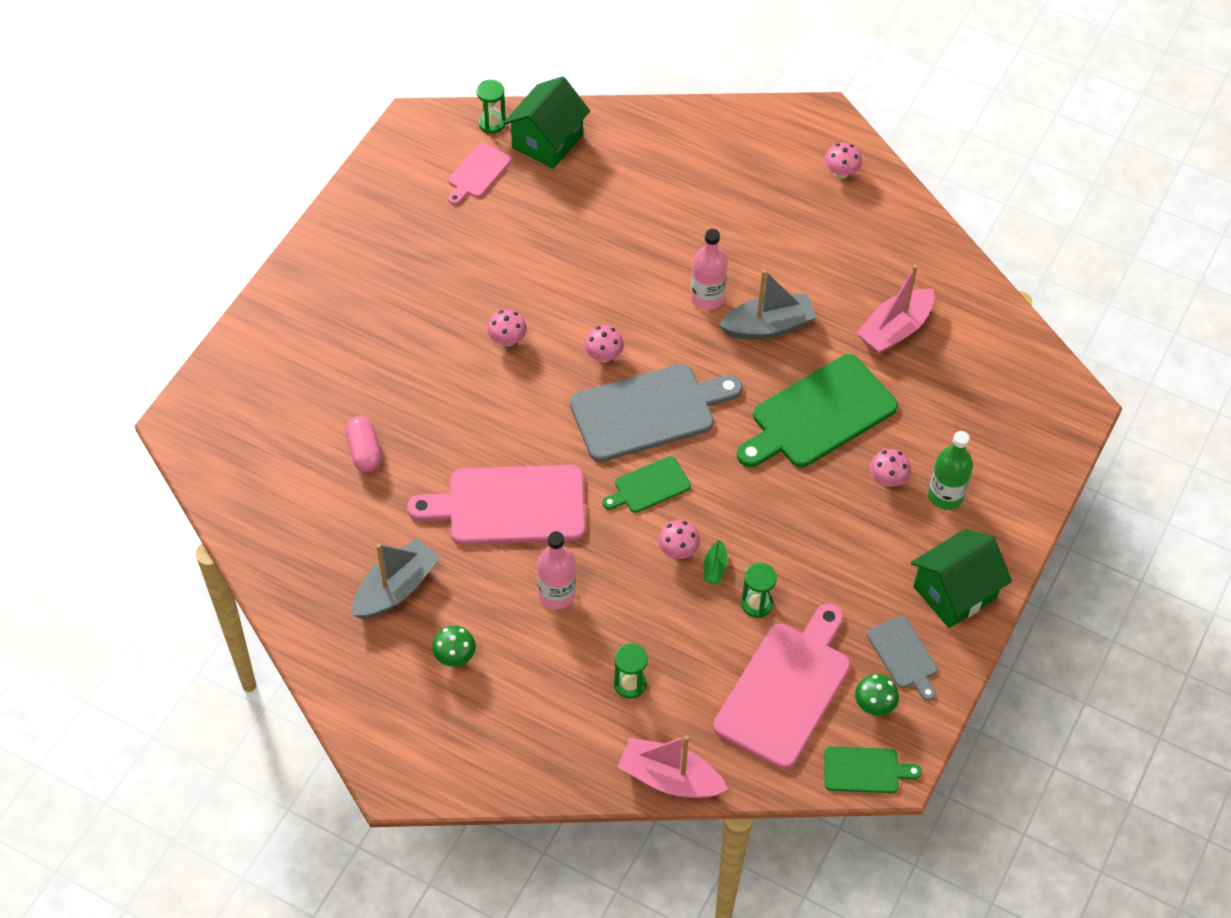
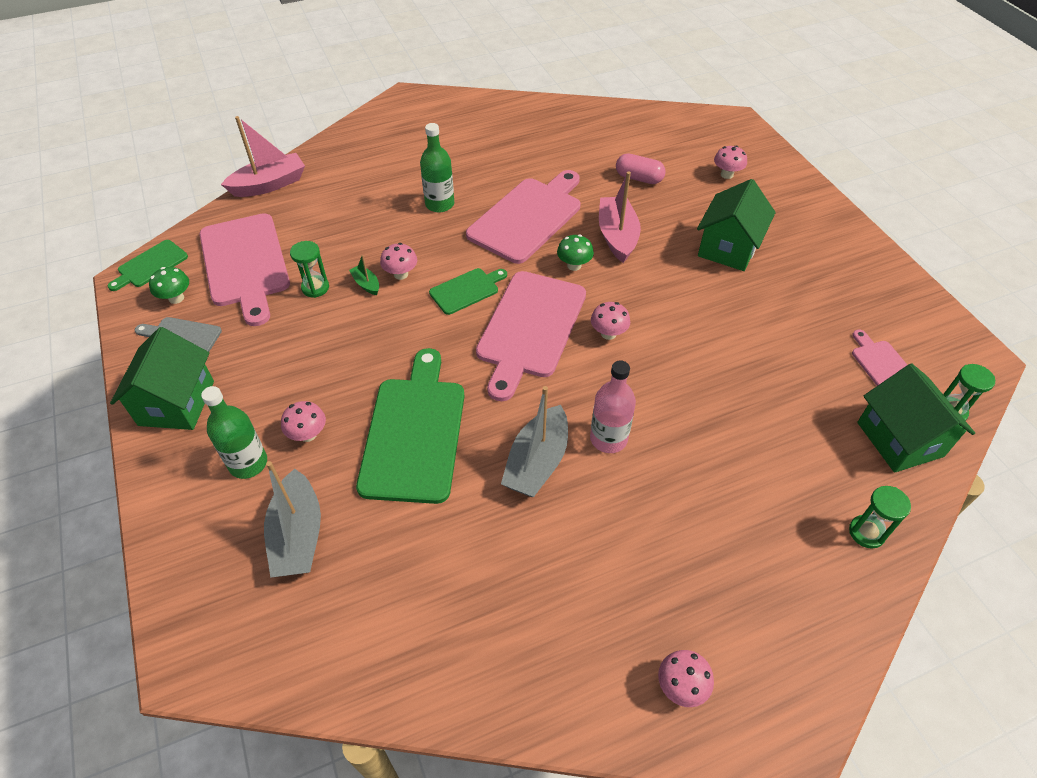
camera: 130 degrees right, 5 degrees down
grey boat [352,539,440,619] -> grey boat moved to [264,461,321,578]
green mushroom [432,625,476,666] -> green mushroom moved to [557,235,594,271]
pink mushroom [487,310,527,347] -> pink mushroom moved to [714,145,747,179]
pink bottle [537,531,576,609] -> green bottle [420,123,454,212]
grey cutting board [570,364,743,462] -> pink cutting board [476,271,586,401]
green cutting board [602,456,691,513] -> green cutting board turned 45 degrees clockwise [429,268,507,315]
green hourglass [614,643,648,699] -> green hourglass moved to [849,486,911,549]
pink boat [857,265,934,355] -> pink boat moved to [599,171,641,263]
none -> green house [697,179,776,271]

